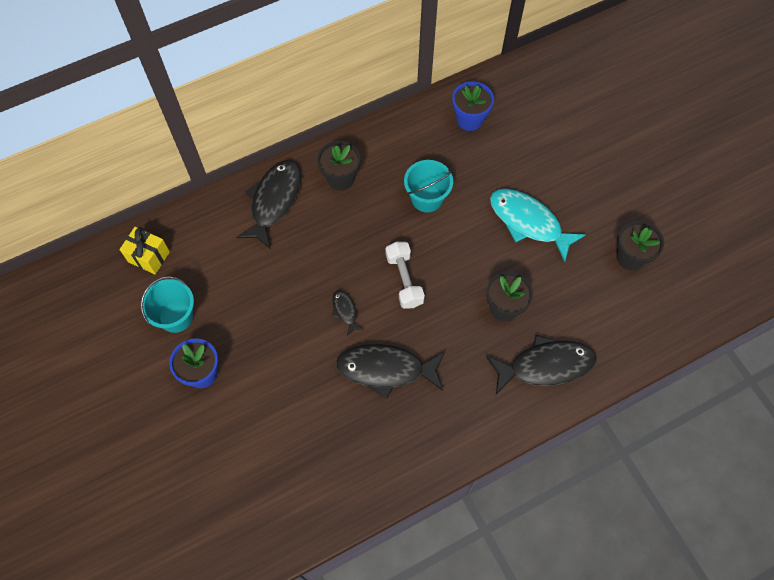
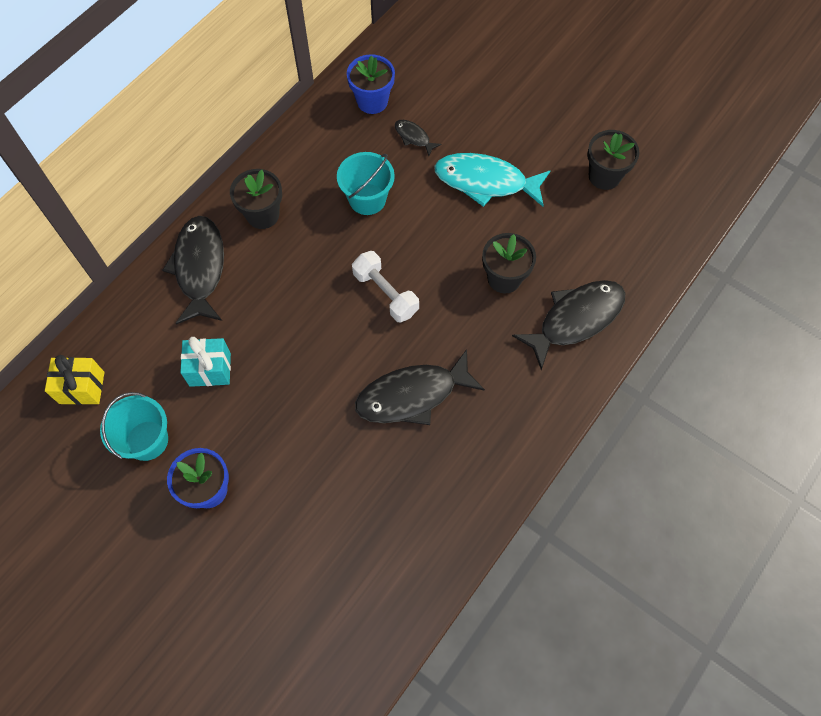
camera: 25 degrees left, 0 degrees up
black fish [332,290,363,336] -> black fish moved to [395,120,442,156]
none -> turquoise gift [180,337,231,387]

